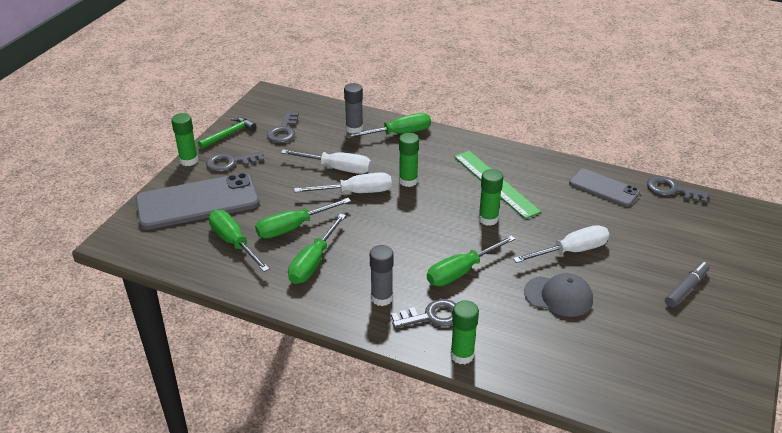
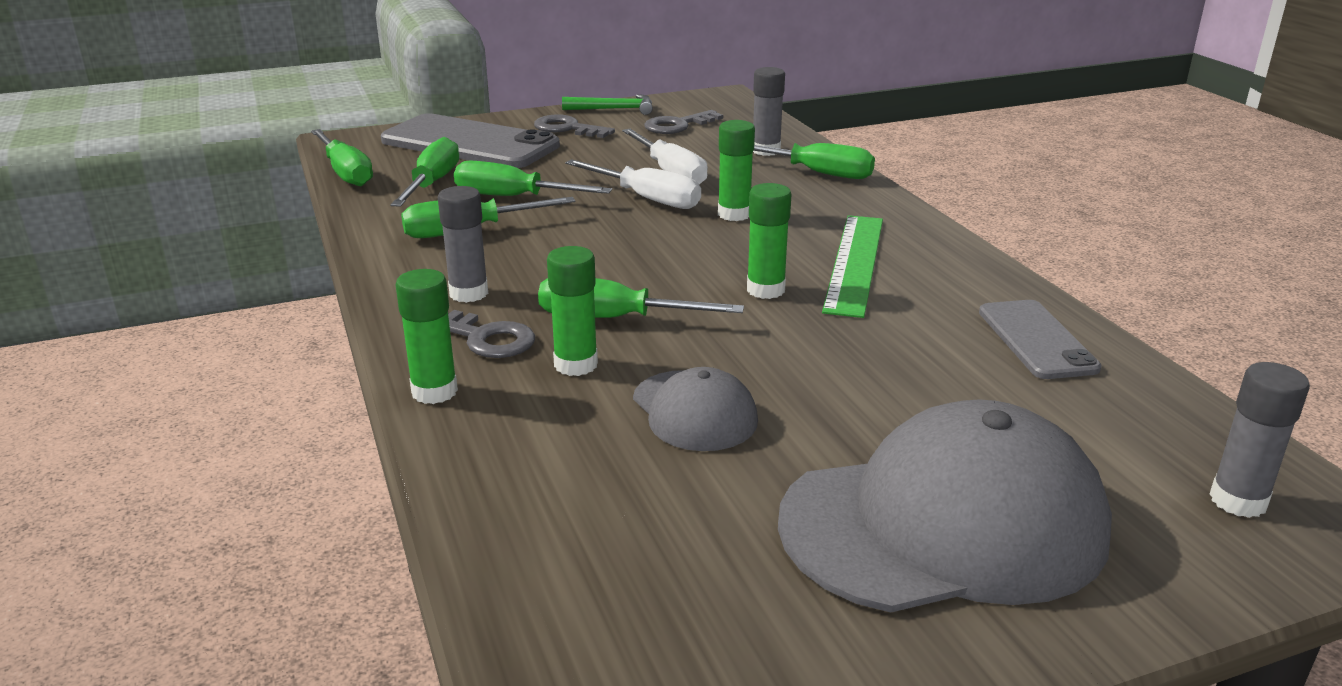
camera: 45 degrees right, 10 degrees down
green glue stick [171,113,198,166] -> green glue stick moved to [547,246,598,376]
white screwdriver [513,225,610,263] -> none
grey key [647,176,709,203] -> none
grey marker [665,262,710,307] -> grey cap [778,399,1112,613]
none -> green screwdriver [311,129,373,186]
none -> grey glue stick [1209,362,1310,518]

